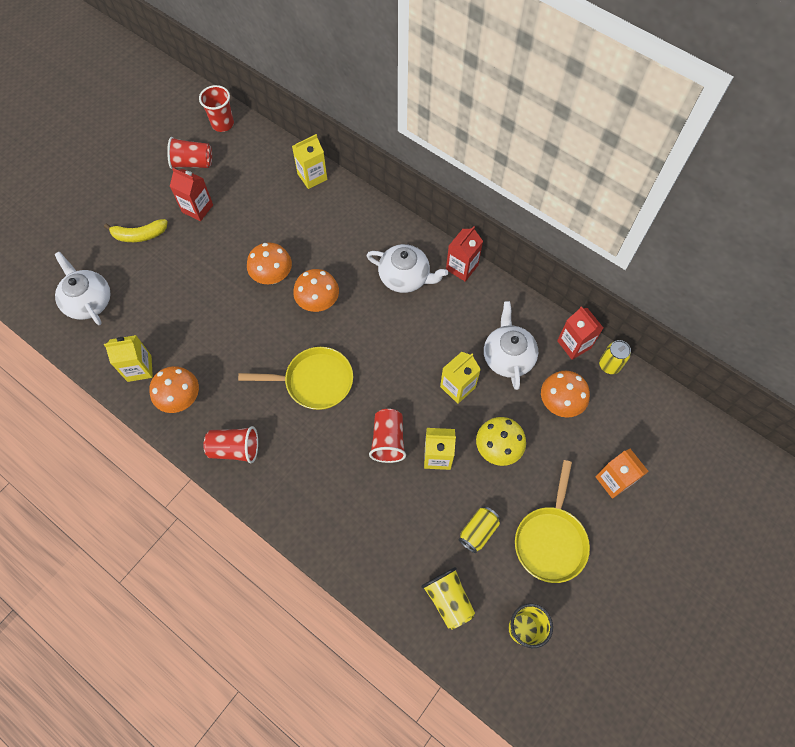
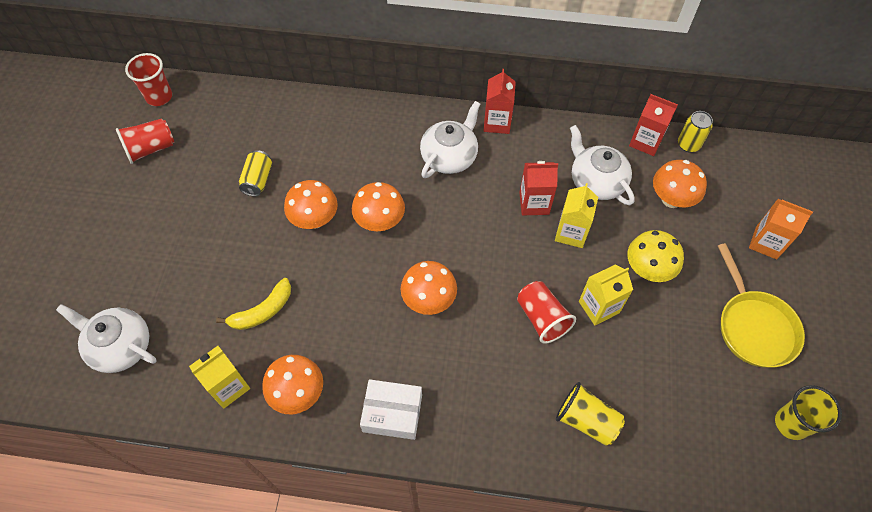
camera: 30 degrees left, 5 degrees down
yellow banana [104,219,168,242] -> yellow banana moved to [216,278,291,330]
red carton [170,168,213,221] -> red carton moved to [519,161,558,216]
red cup [204,426,258,463] -> white box [360,379,422,440]
yellow pan [238,347,353,410] -> orange mushroom [401,261,457,315]
yellow carton [292,134,327,189] -> none
white teapot [366,244,448,293] -> white teapot turned 45 degrees counterclockwise [420,101,480,178]
yellow cup [421,567,475,630] -> yellow cup moved to [556,382,625,446]
yellow can [458,506,500,553] -> yellow can moved to [239,150,272,196]

